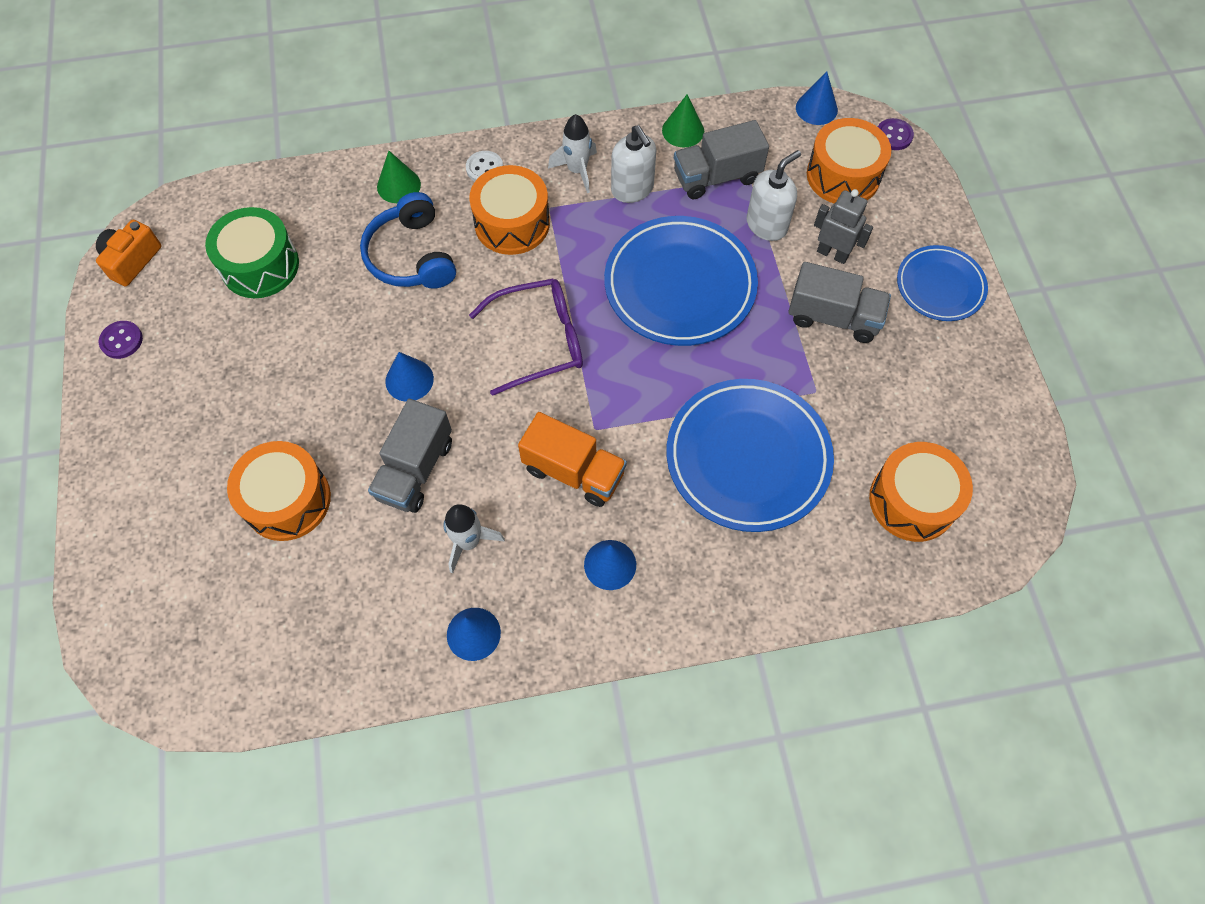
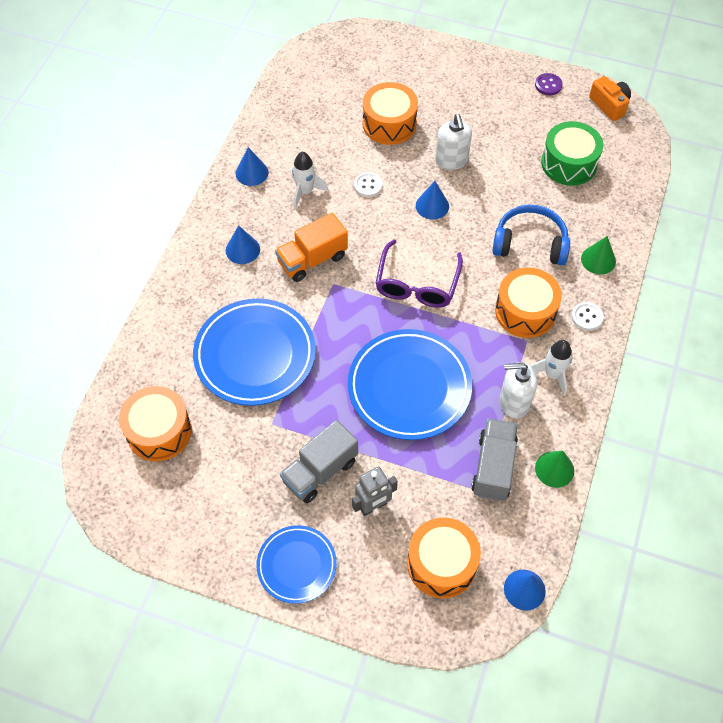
camera: 120 degrees right, 5 degrees down
grey truck [368,399,452,513] -> white button [354,172,383,197]
white soap dispenser [747,150,801,241] -> white soap dispenser moved to [435,114,472,170]
purple button [878,118,914,150] -> none

